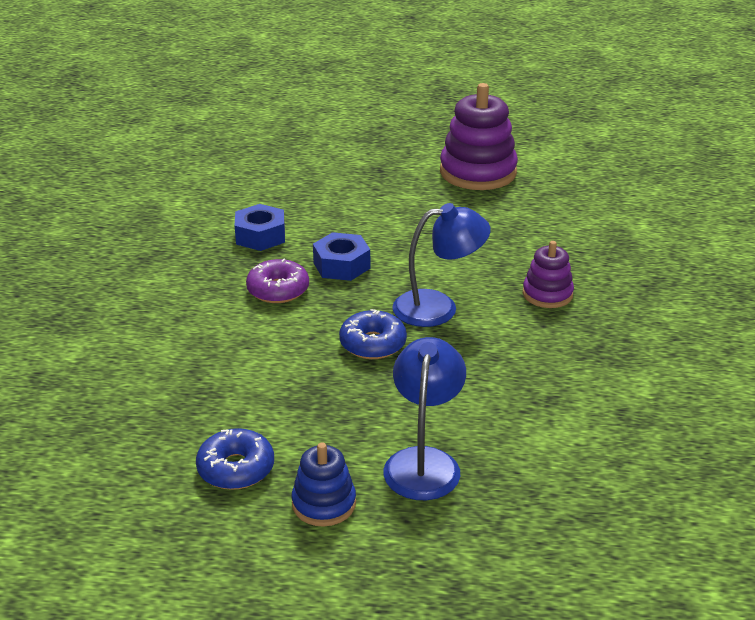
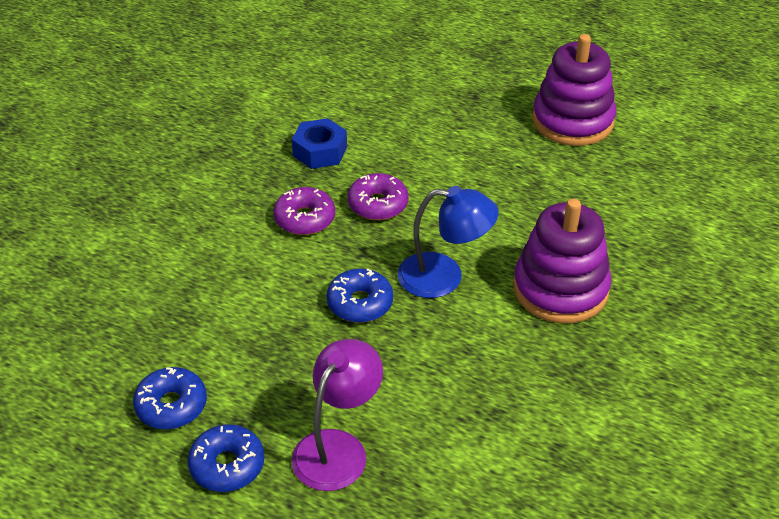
camera: 20 degrees right, 10 degrees up
blue stacking toy [291,443,356,527] -> blue donut [187,424,264,492]
blue nut [313,232,370,281] -> purple donut [347,173,409,220]
blue lamp [383,337,466,500] -> purple lamp [291,339,383,491]
purple stacking toy [523,241,574,308] -> purple stacking toy [513,199,612,323], size x1.82

